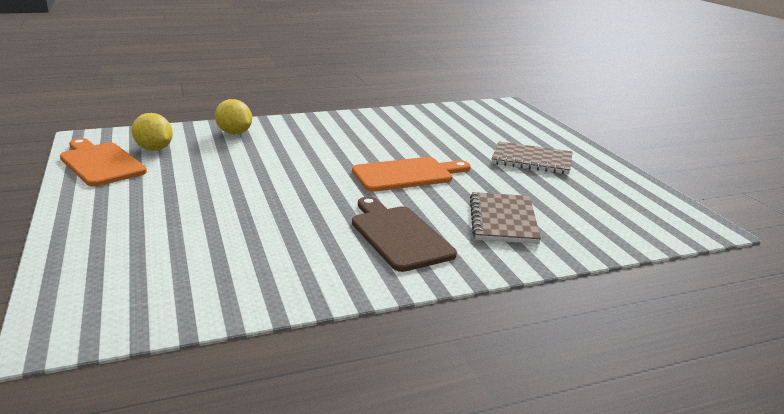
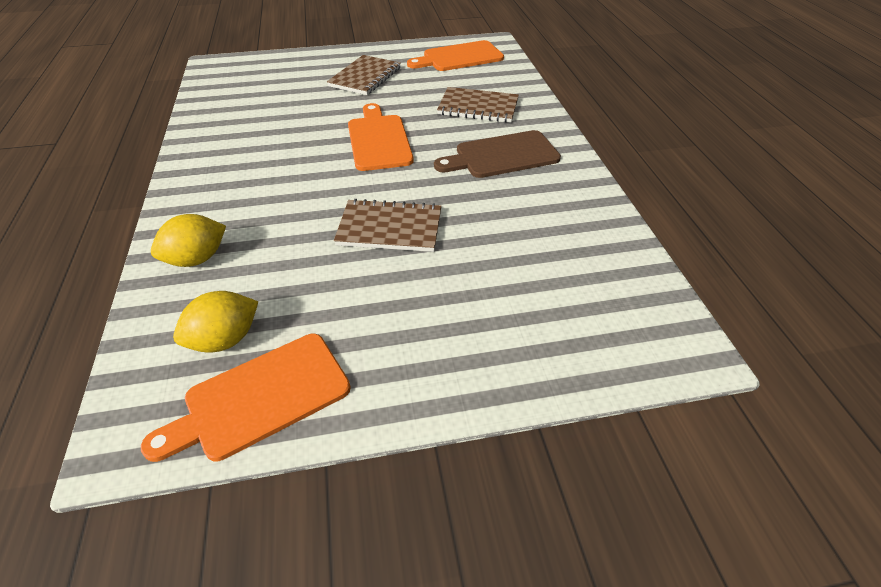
camera: 80 degrees left, 20 degrees up
none -> brown notebook [334,199,441,252]
none -> orange cutting board [407,40,504,71]

